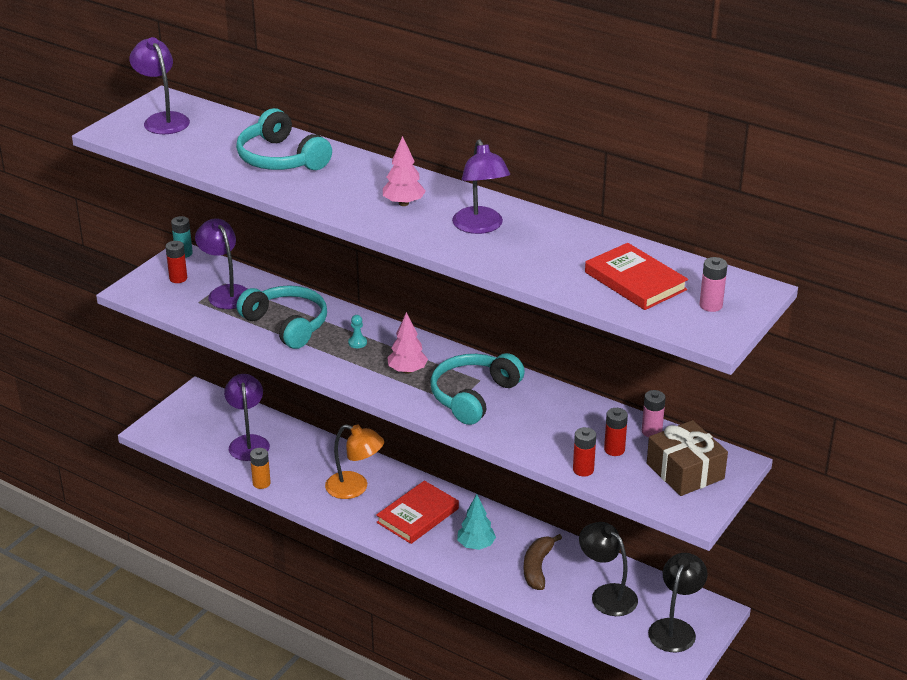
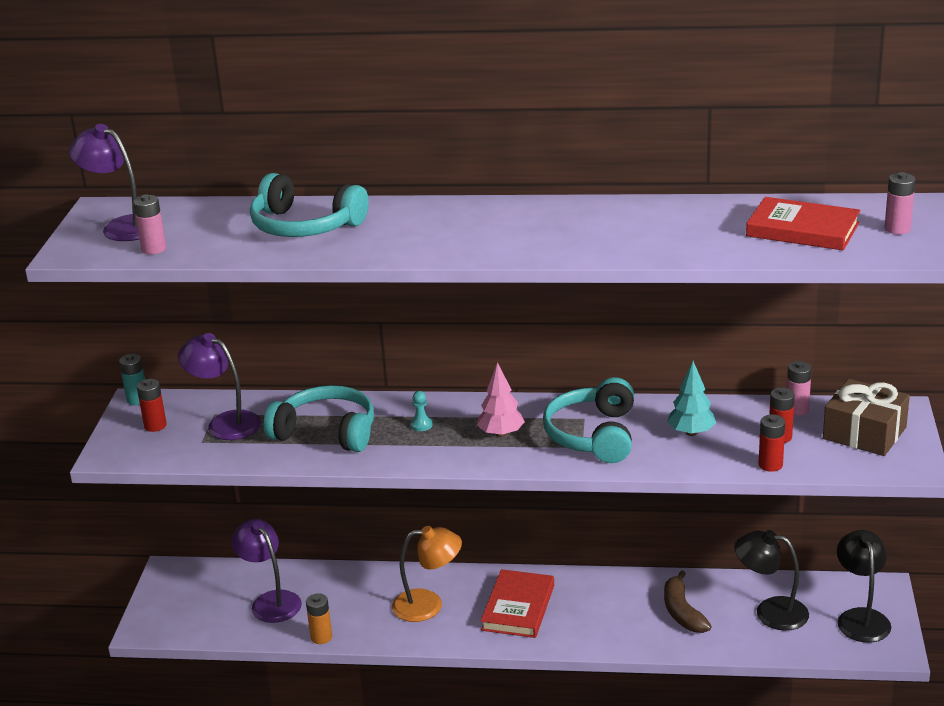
camera: 25 degrees left, 5 degrees down
pink tree [383,136,426,206] -> none
purple lamp [452,139,510,234] -> none
turquoise tree [457,494,496,550] -> turquoise tree moved to [667,361,716,436]
none -> pink battery [133,194,166,254]

